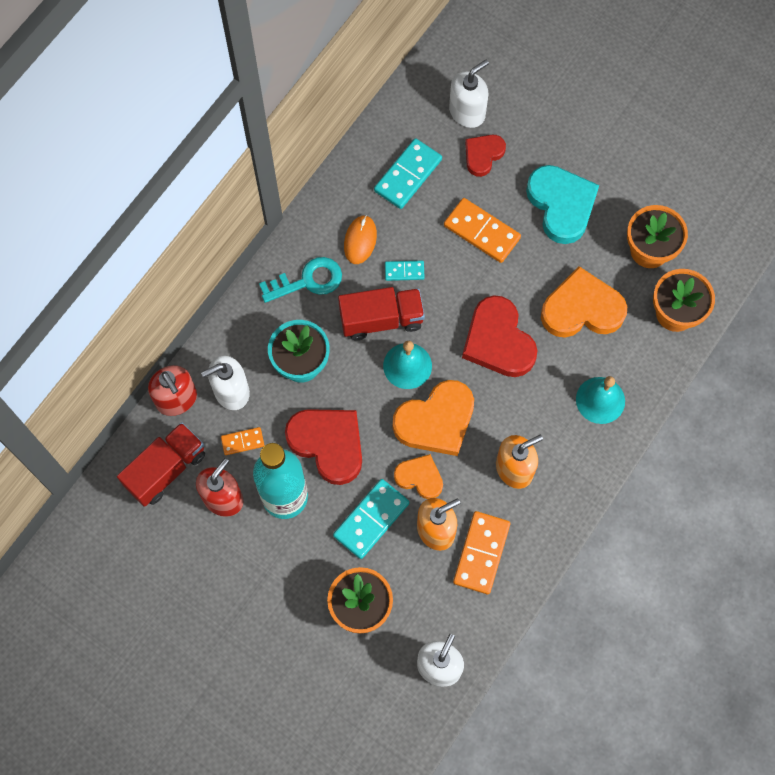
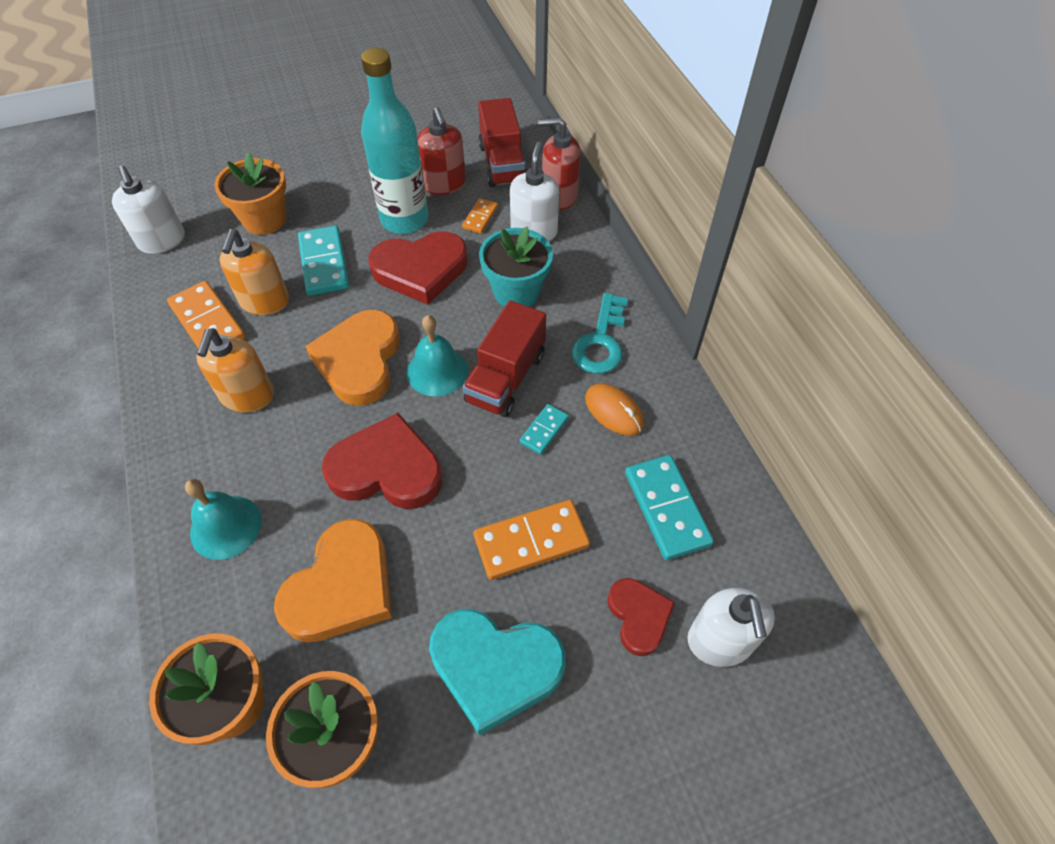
camera: 125 degrees right, 15 degrees down
orange heart [394,454,443,499] -> none

